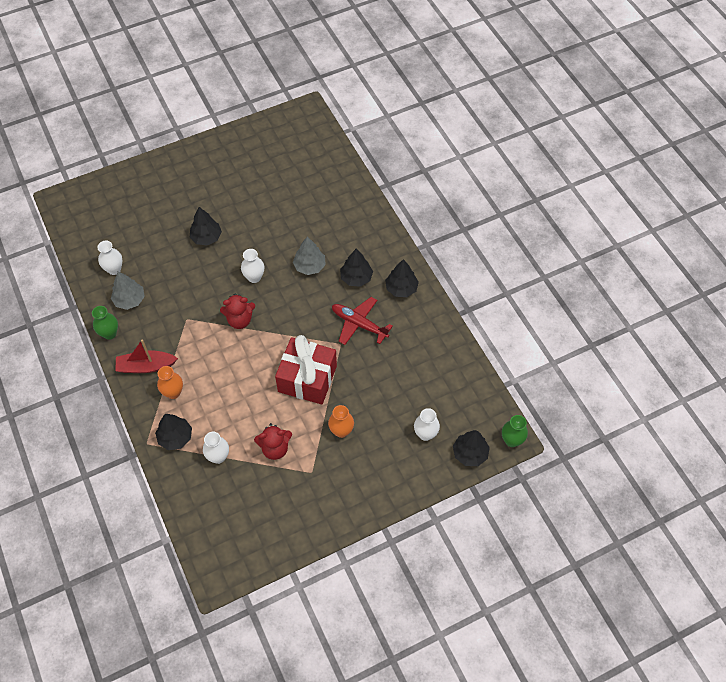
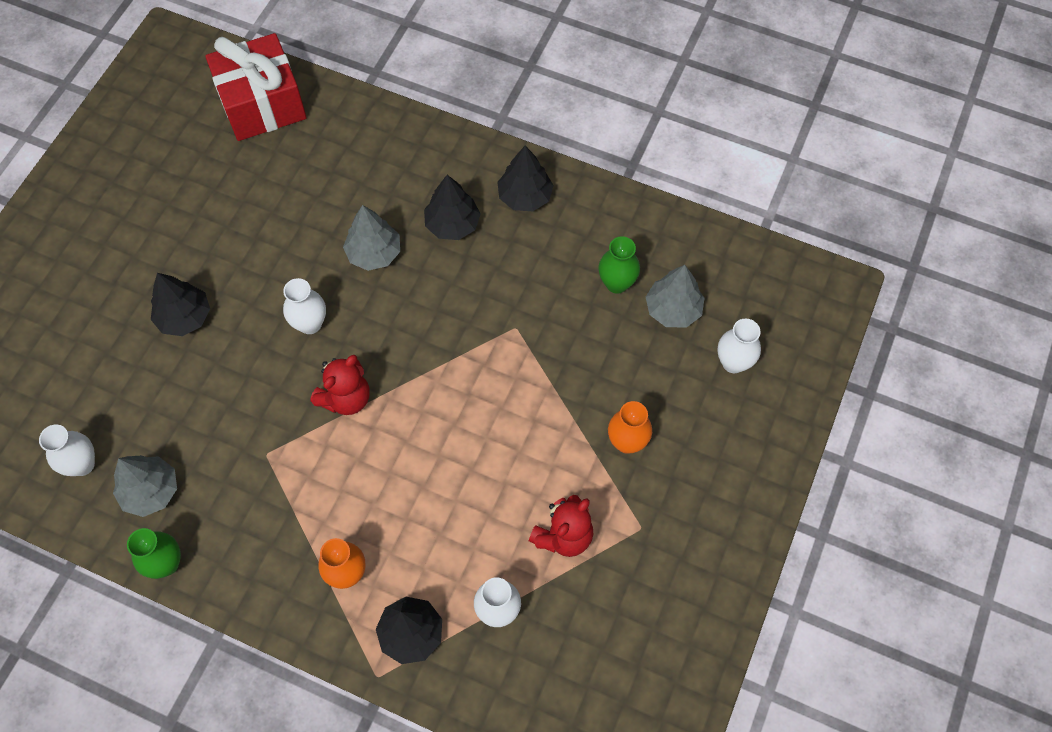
camera: 40 degrees left, 5 degrees up
red boat [115,339,178,373] -> none
red gift [275,335,337,405] -> red gift moved to [205,33,307,141]
red plane [332,297,393,345] -> none
black tree [453,430,490,466] -> none
green vase [502,415,528,447] -> green vase moved to [599,236,640,294]
none -> grey tree [646,265,704,328]

